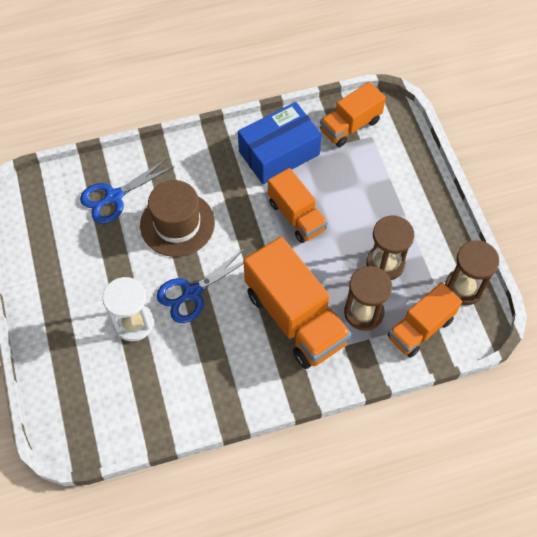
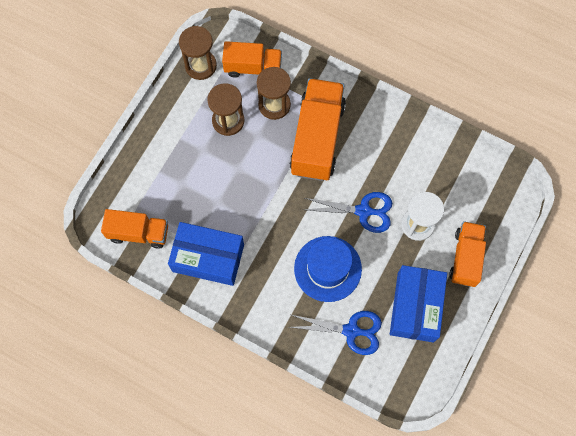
camera: 135 degrees left, 10 degrees up
brown hat [140,180,215,257] -> blue hat [294,236,362,302]
orange truck [268,168,328,243] -> orange truck moved to [449,221,486,287]
none -> blue box [390,265,447,342]

